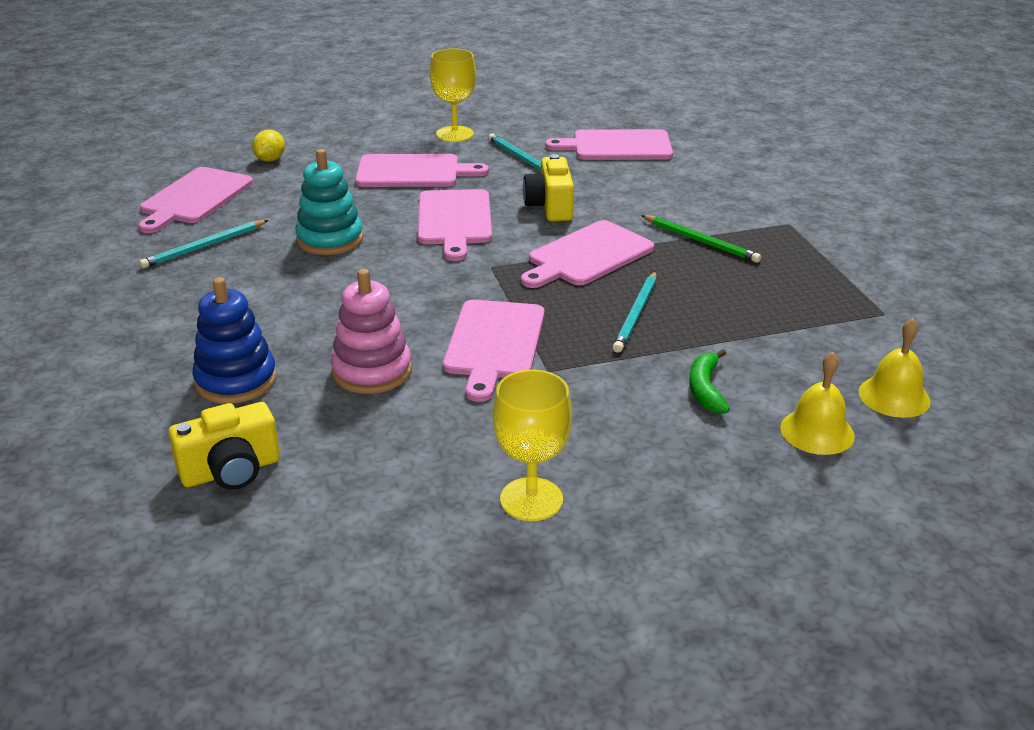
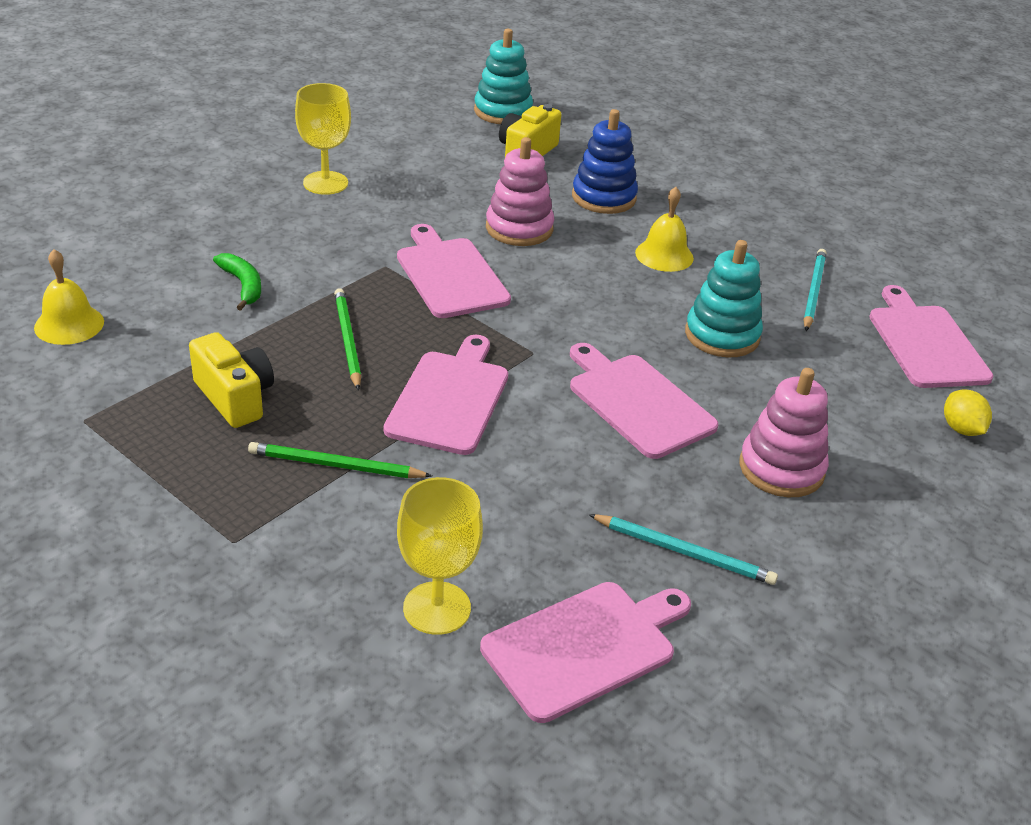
camera: 145 degrees right, 5 degrees up
pink cutting board [355,154,489,187] -> pink stacking toy [740,368,829,497]
yellow goblet [430,48,476,142] -> yellow goblet moved to [397,477,483,635]
yellow camera [523,154,574,221] -> yellow camera moved to [189,332,274,428]
turquoise pencil [613,271,657,353] -> green pencil [334,288,361,390]
yellow bell [780,352,855,455] -> yellow bell moved to [635,187,694,272]
none -> turquoise stacking toy [474,29,533,124]

